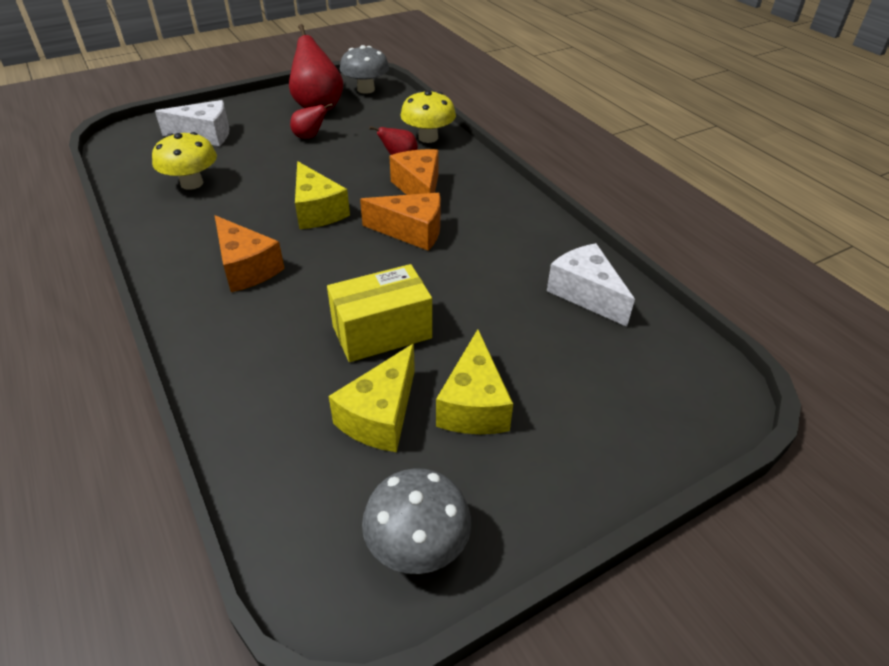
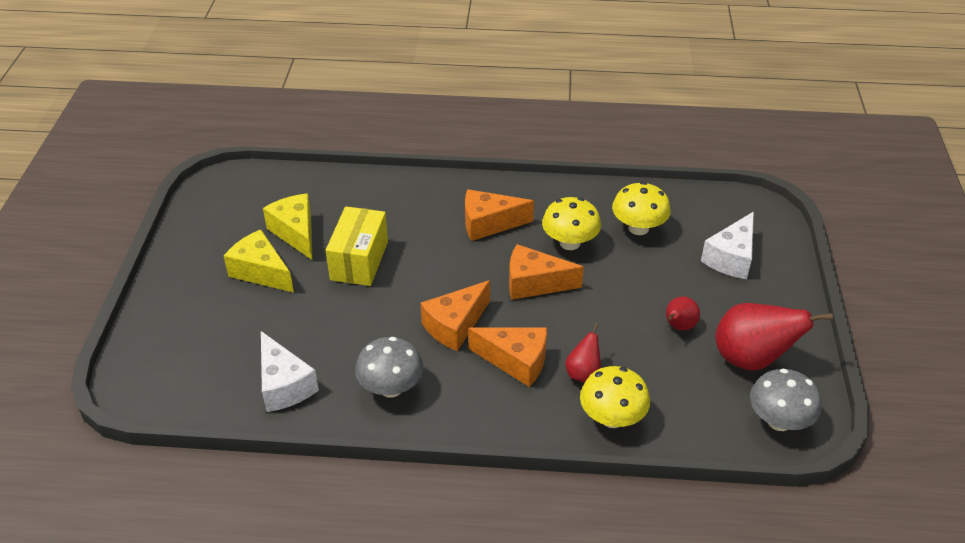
camera: 125 degrees right, 0 degrees up
yellow cheese [295,161,350,229] -> orange cheese [509,244,584,300]
grey mushroom [362,468,471,574] -> grey mushroom moved to [355,337,423,398]
white cheese [547,243,635,327] -> white cheese turned 60 degrees clockwise [261,331,319,412]
none -> yellow mushroom [542,197,601,250]

